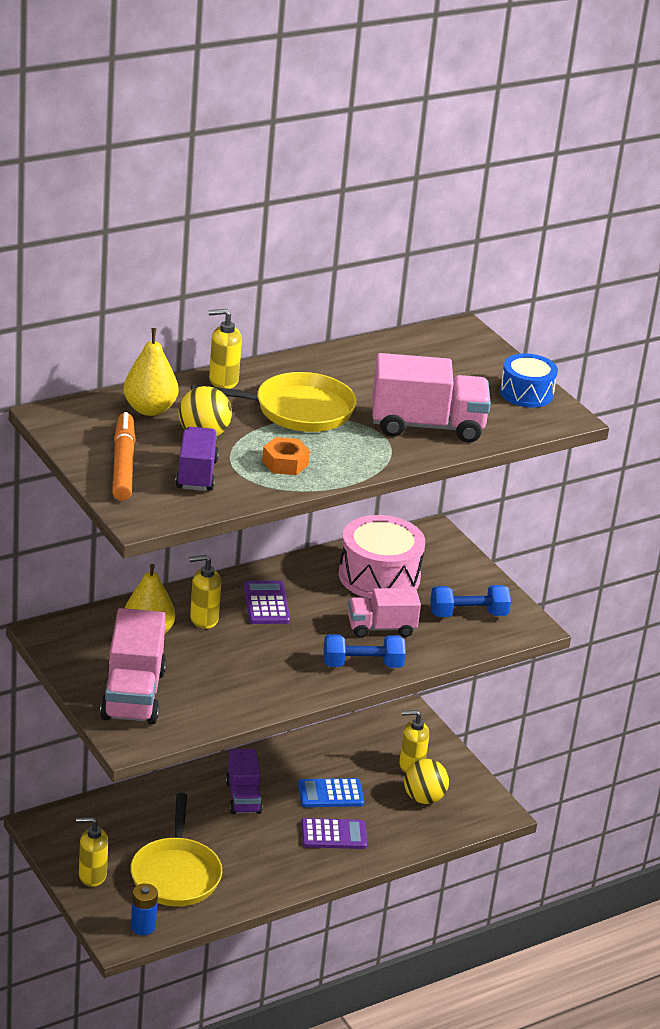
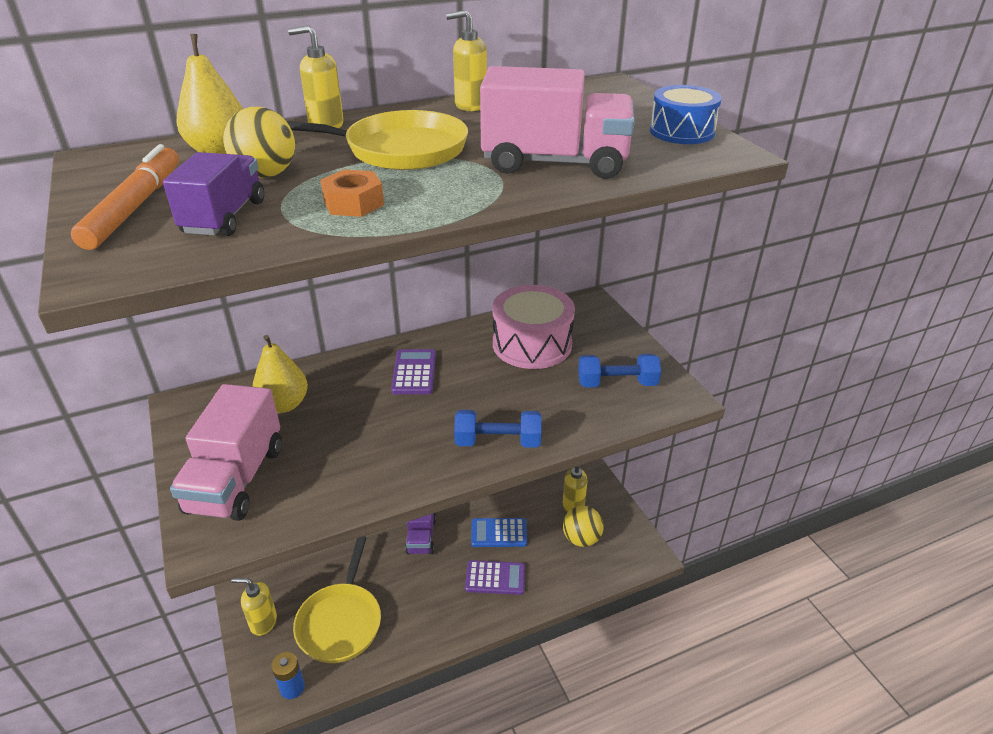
camera: 10 degrees right, 5 degrees up
yellow soap dispenser [189,555,221,629] -> yellow soap dispenser moved to [446,10,487,111]
pink truck [348,588,421,638] -> none

